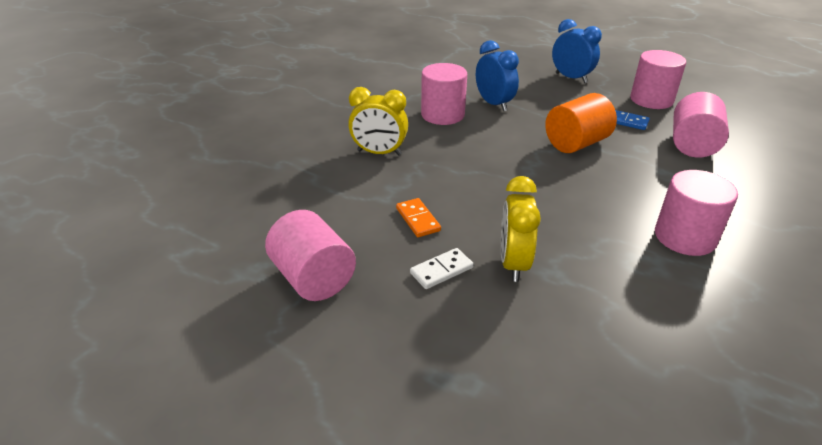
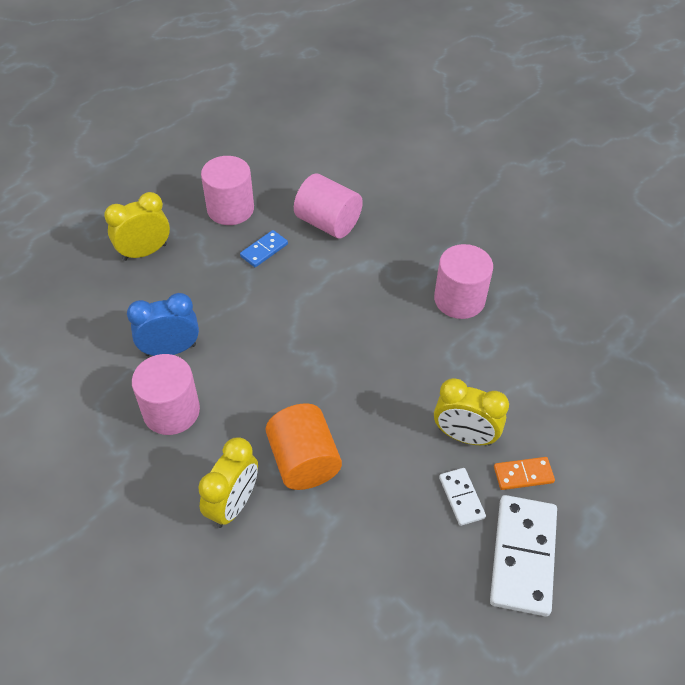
camera: 75 degrees left, 15 degrees up
pink cylinder [265,210,356,301] -> none
orange domino [396,198,441,237] -> orange domino moved to [494,457,555,490]
orange cylinder [545,93,617,153] -> orange cylinder moved to [266,404,342,490]
blue clock [552,19,602,83] -> yellow clock [104,192,170,261]
none -> white domino [490,495,557,616]

